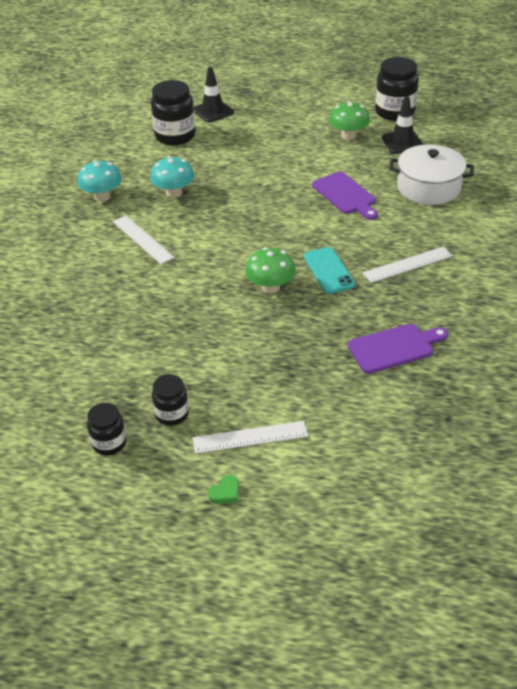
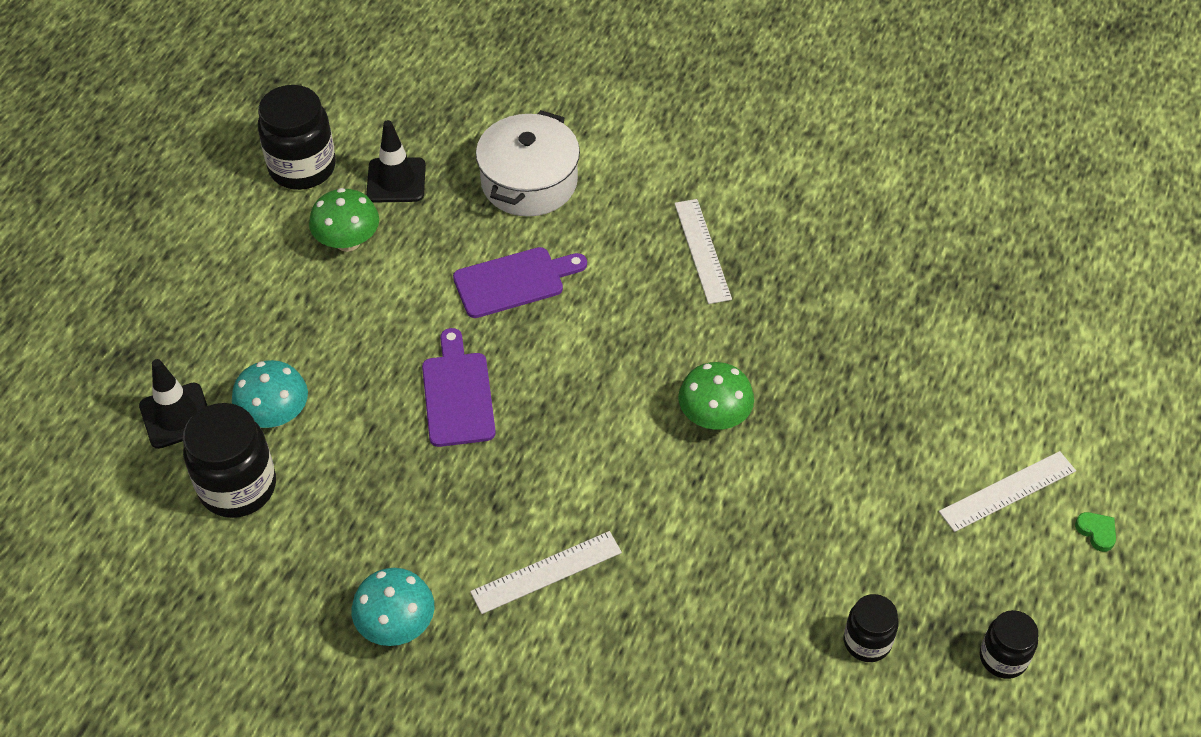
camera: 80 degrees left, 10 degrees up
turquoise mushroom [150,156,194,198] -> turquoise mushroom moved to [232,360,308,428]
black jar [152,374,189,426] -> black jar moved to [844,594,899,662]
white ruler [193,421,308,454] -> white ruler turned 60 degrees clockwise [939,451,1076,532]
turquoise phone [304,247,355,294] -> none
purple cutting board [348,324,448,374] -> purple cutting board moved to [422,328,496,447]

